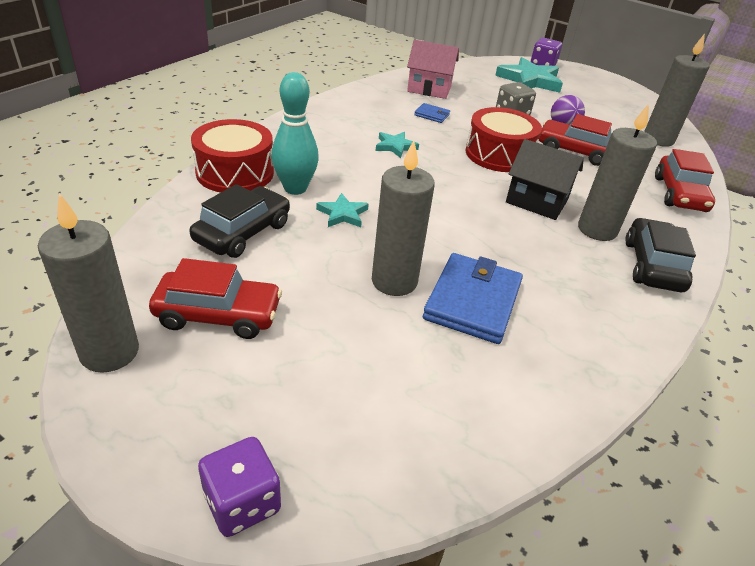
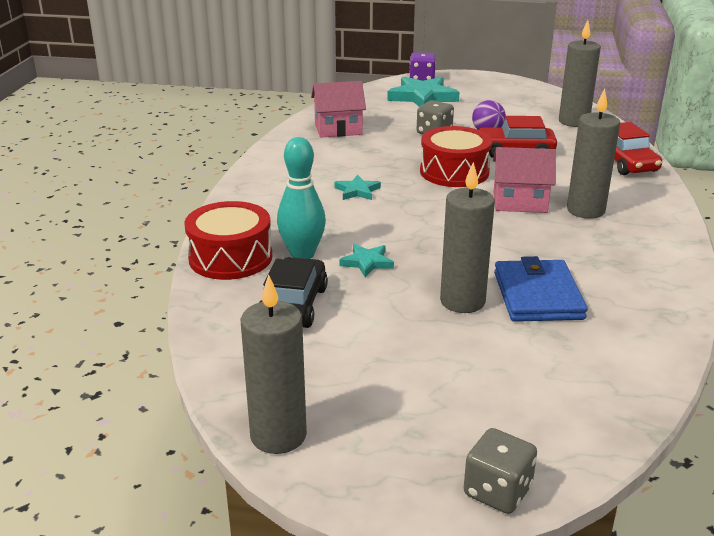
camera: 20 degrees left, 10 degrees down
red car [149,258,282,339] -> none
purple dice [198,437,281,537] -> grey dice [464,428,537,514]
blue wallet [414,103,450,123] -> none
black house [506,139,584,220] -> pink house [493,147,556,213]
black car [625,218,696,292] -> none

